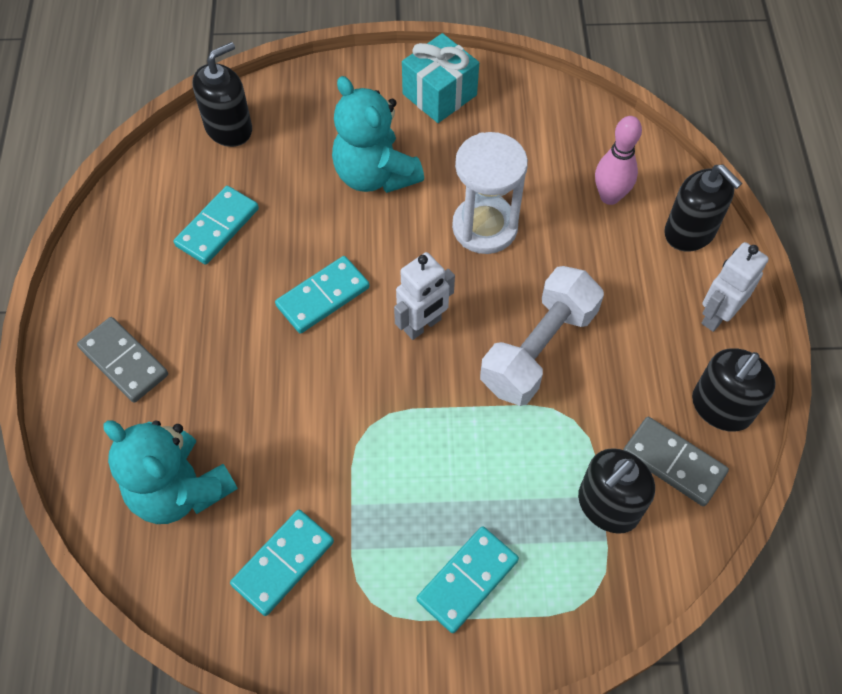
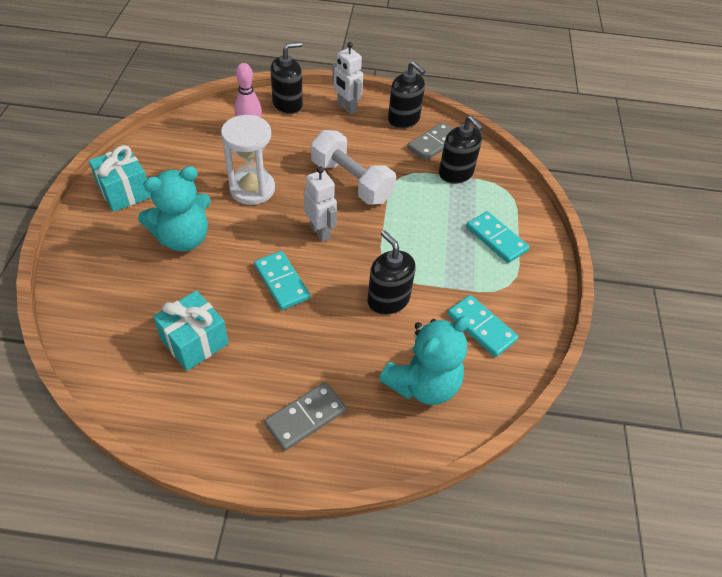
camera: 85 degrees left, 10 degrees down
turquoise domino [174,186,259,265] -> turquoise gift [153,290,229,371]
black soap dispenser [192,42,252,147] -> black soap dispenser moved to [367,230,416,315]

